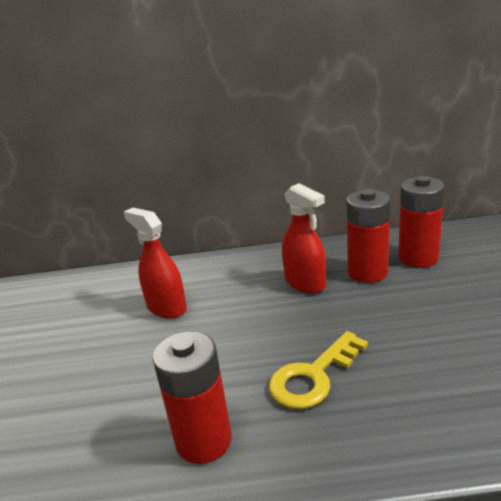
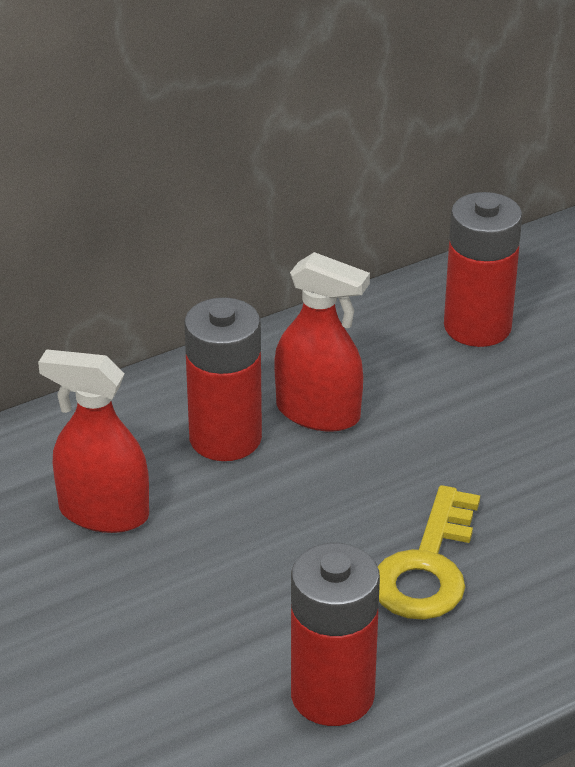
camera: 30 degrees left, 10 degrees up
red battery [347,189,390,283] -> red battery moved to [184,297,262,461]

